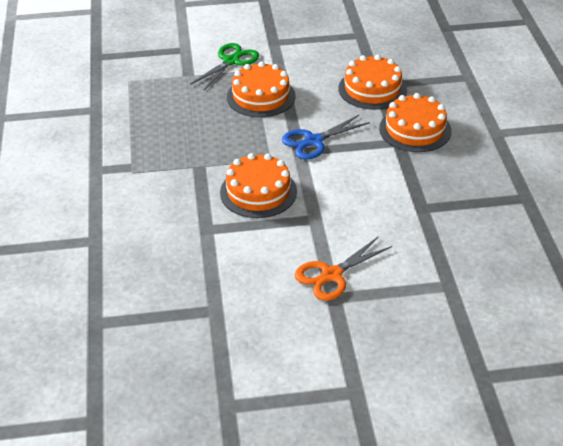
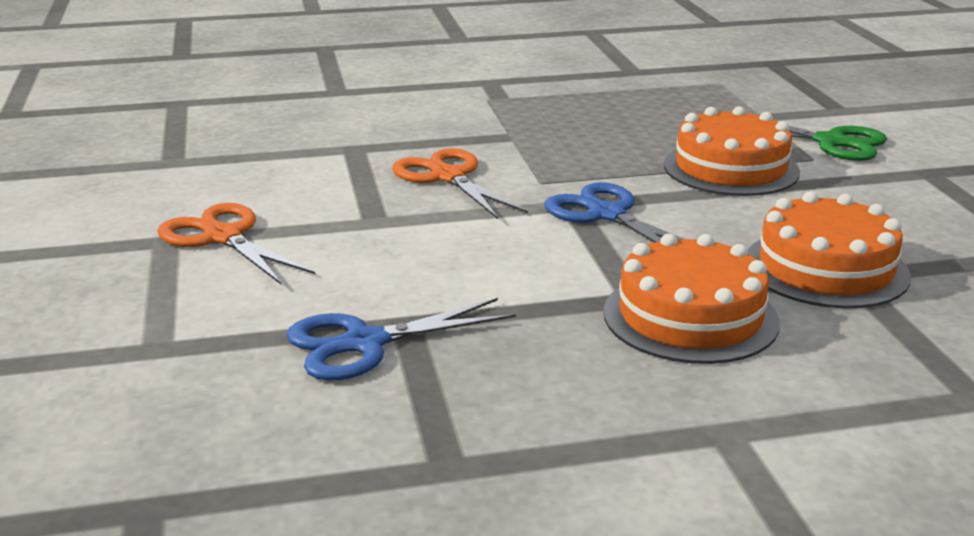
camera: 85 degrees right, 15 degrees down
orange cake [220,153,297,218] -> orange scissors [392,148,528,219]
none -> blue scissors [287,298,516,381]

